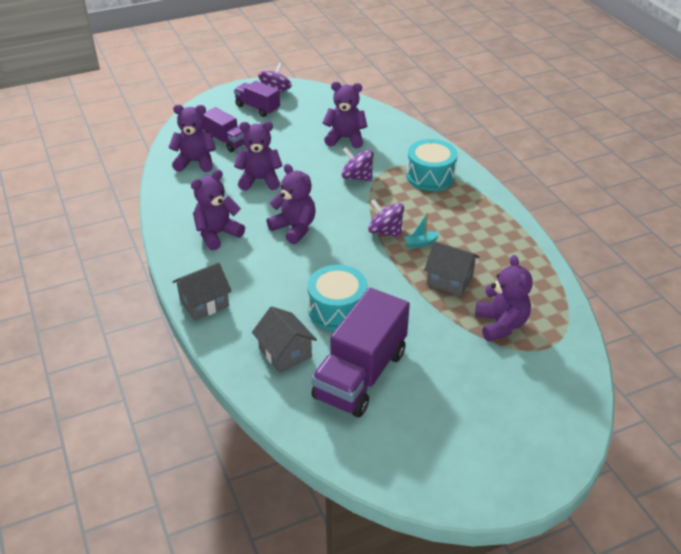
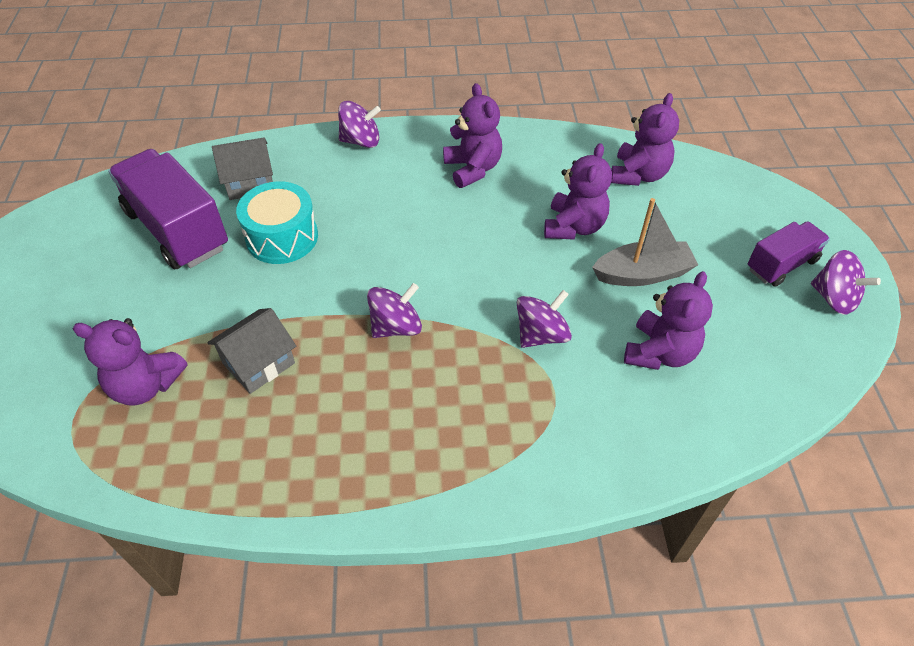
camera: 110 degrees right, 10 degrees up
grey house [172,262,232,321] -> purple spinning top [338,101,381,148]
purple truck [203,107,244,152] -> none
purple teddy bear [266,164,316,244] -> none
turquoise boat [404,213,440,248] -> none
turquoise drum [407,139,458,191] -> none
none -> grey boat [592,198,698,286]

